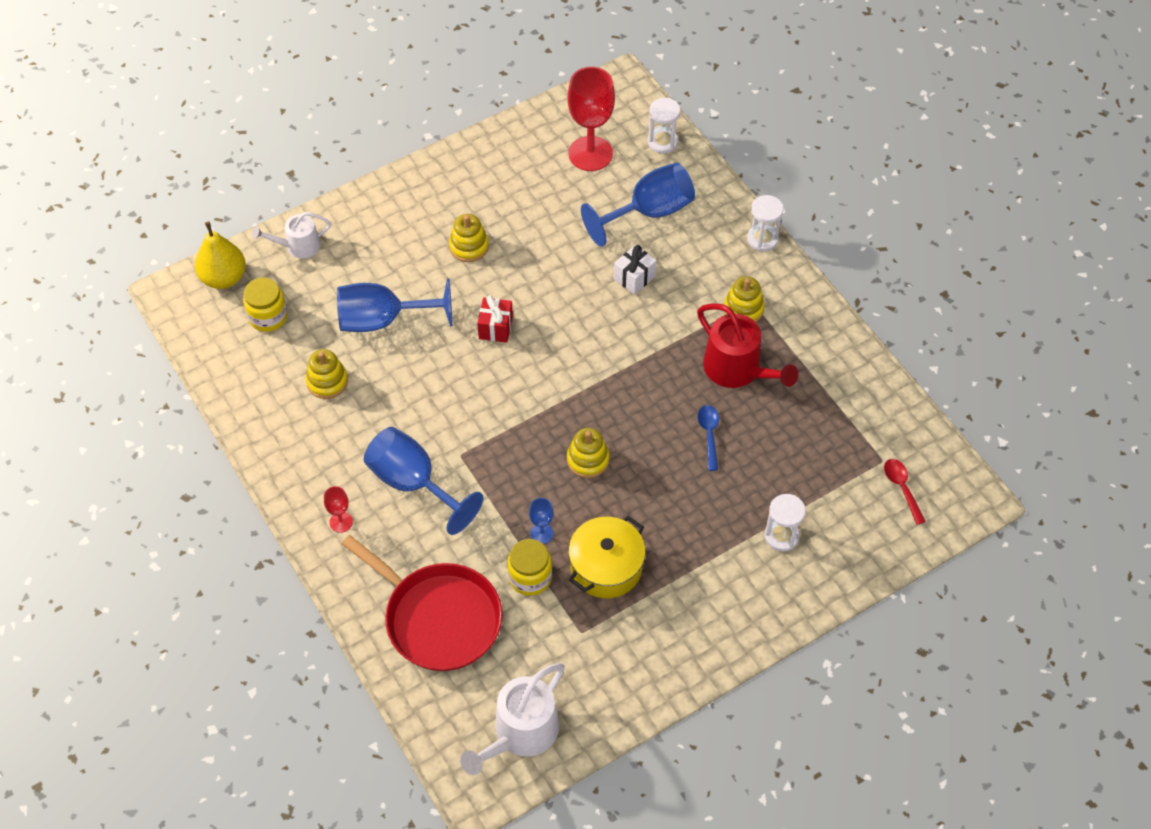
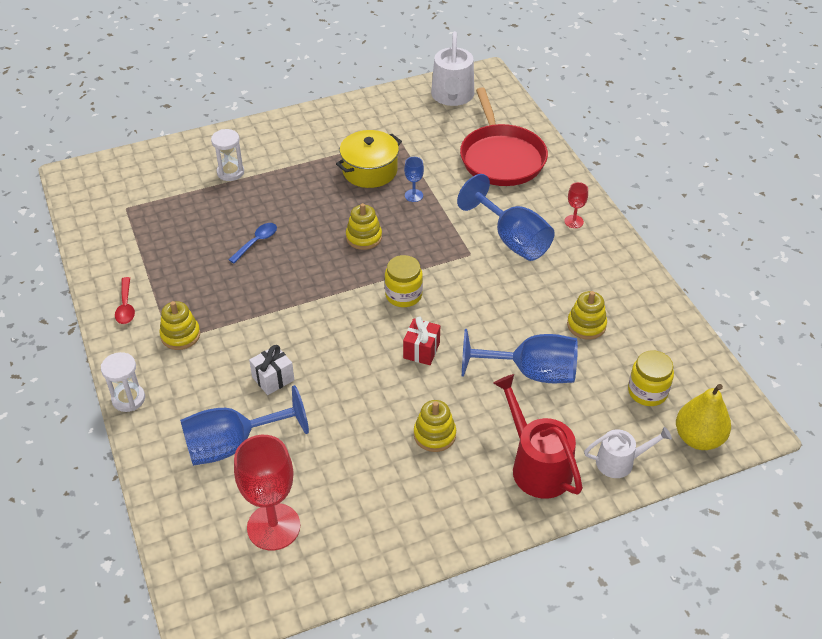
camera: 170 degrees left, 10 degrees down
red pan [342,535,503,671] -> red pan turned 150 degrees counterclockwise [460,87,548,186]
white watering can [460,663,565,775] -> white watering can turned 135 degrees clockwise [431,31,474,106]
yellow jar [507,539,552,596] -> yellow jar moved to [385,255,423,307]
white hourglass [648,98,681,153] -> none
red watering can [697,303,798,388] -> red watering can moved to [493,374,583,499]
blue spoon [698,405,719,471] -> blue spoon turned 150 degrees counterclockwise [228,223,277,263]
red spoon [884,459,926,525] -> red spoon moved to [115,277,135,324]

